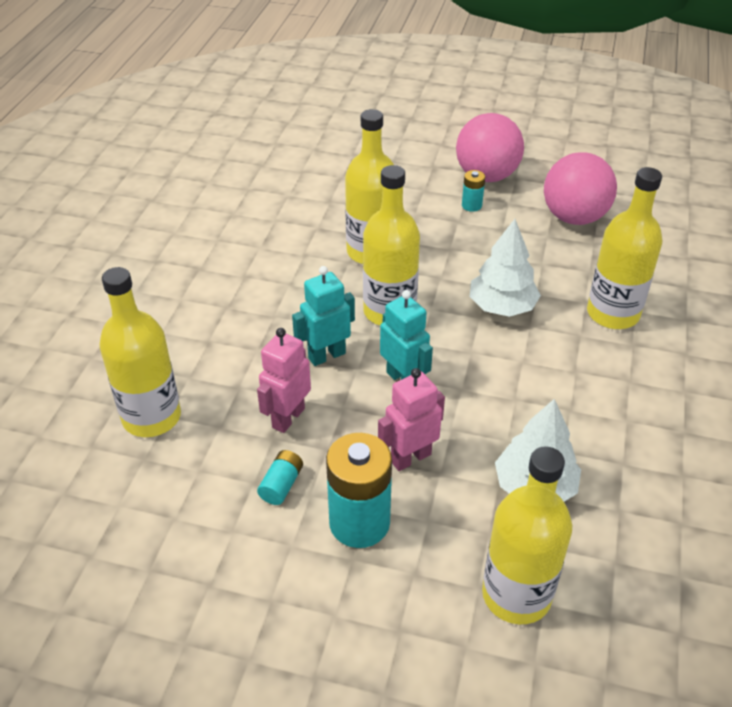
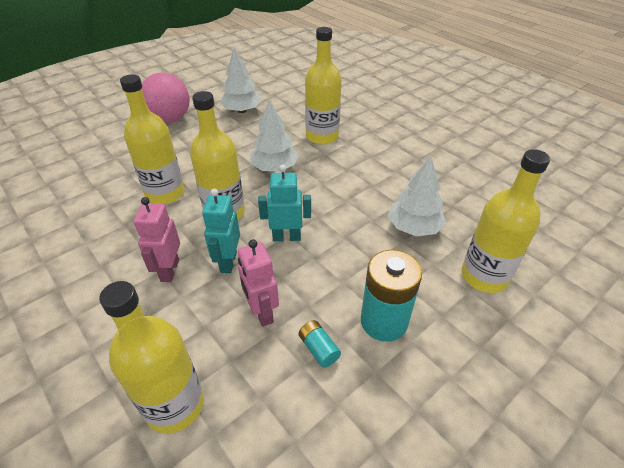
camera: 55 degrees left, 0 degrees up
pink robot [378,368,445,471] -> pink robot moved to [134,197,180,282]
turquoise battery [462,170,485,212] -> none
pink ball [544,152,617,225] -> white tree [220,47,262,113]

